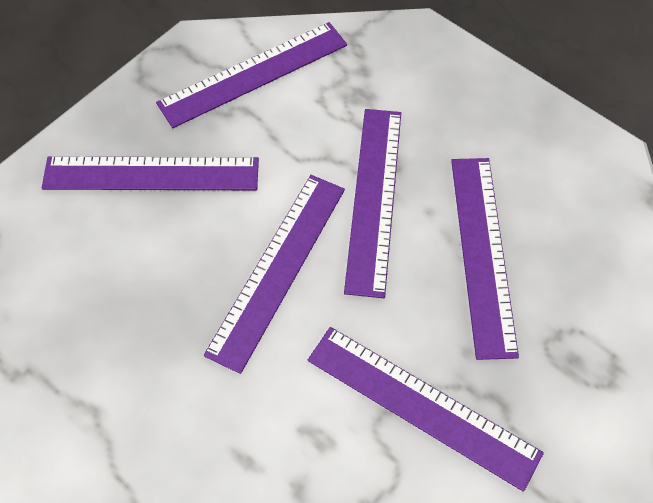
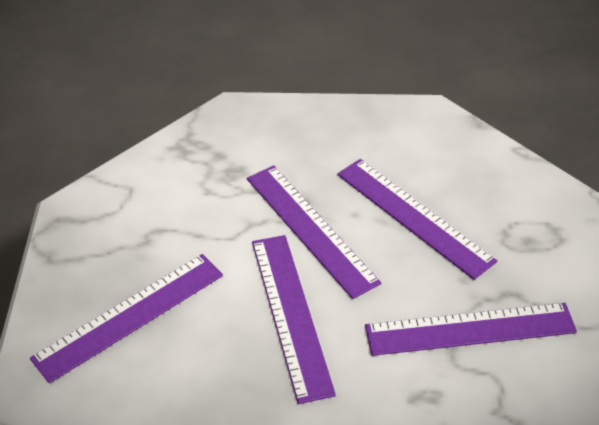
camera: 40 degrees left, 15 degrees down
purple ruler [156,22,347,128] -> none

